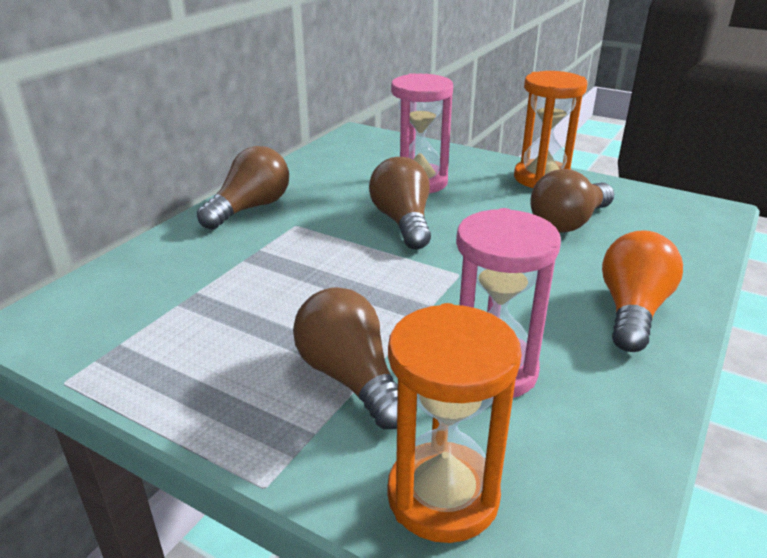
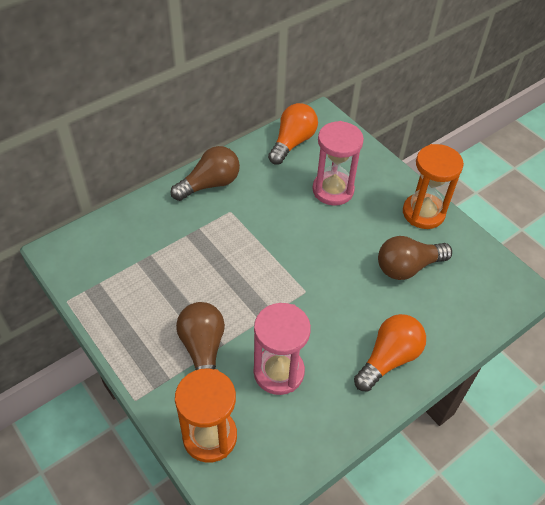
camera: 20 degrees right, 20 degrees up
brown light bulb [369,157,431,249] -> none
none -> orange light bulb [268,103,318,165]

